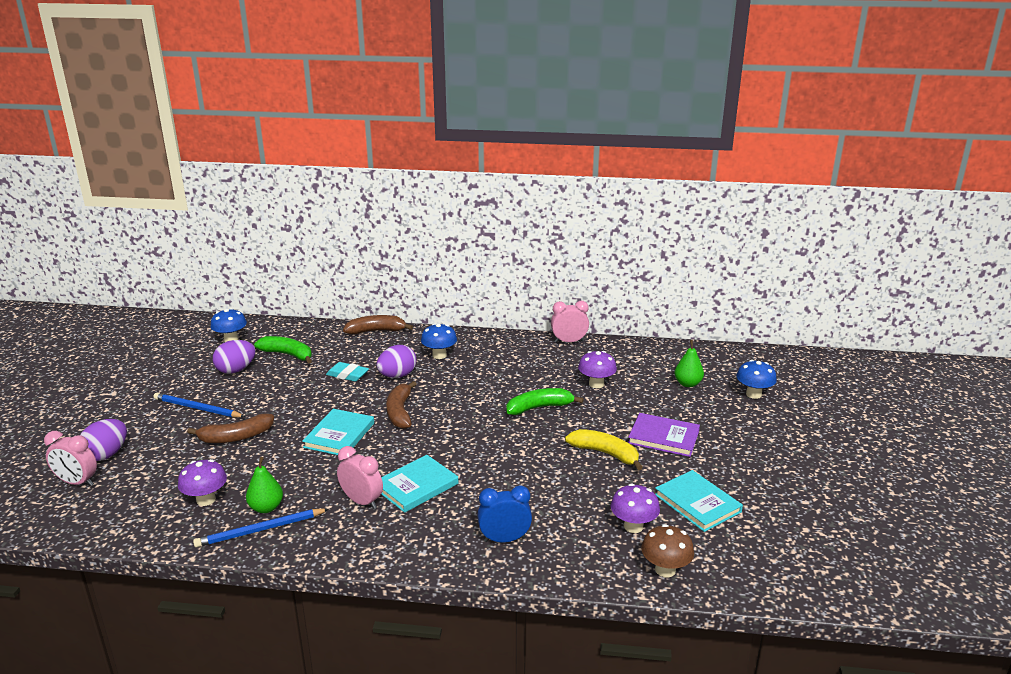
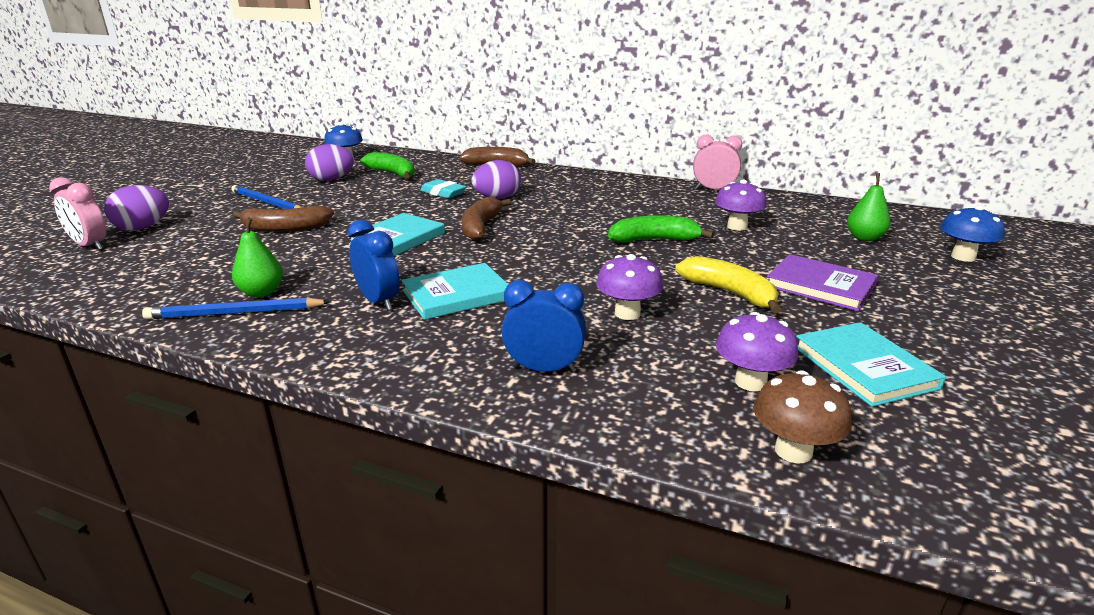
camera: 15 degrees right, 0 degrees up
purple mushroom [178,459,227,506] -> purple mushroom moved to [596,254,663,320]
pink clock [337,446,383,509] -> blue clock [348,220,400,311]
blue mushroom [421,323,457,359] -> none

